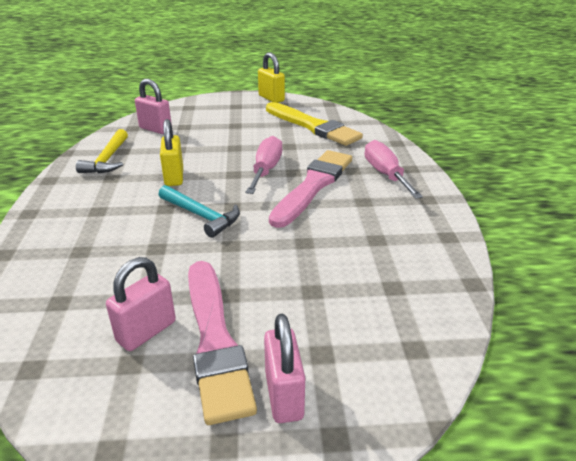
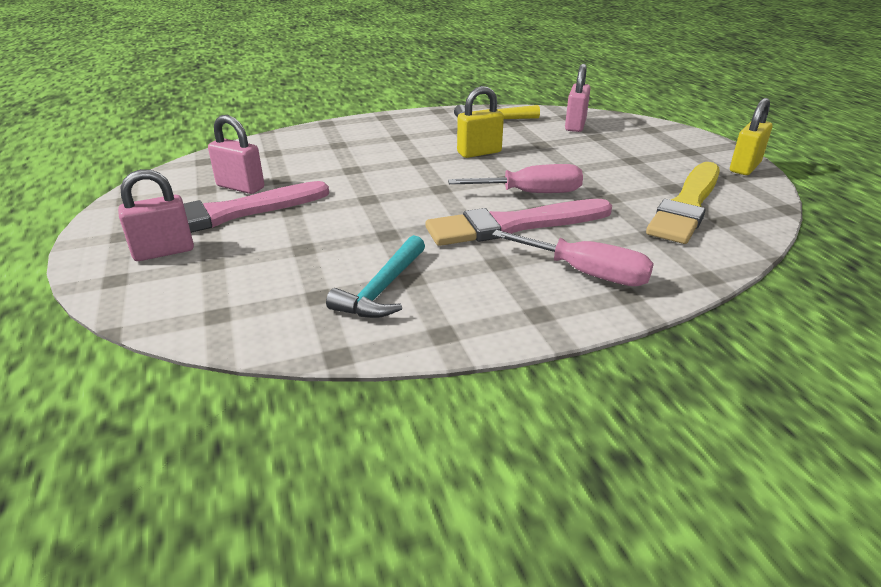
camera: 75 degrees right, 0 degrees up
turquoise hammer [159,185,240,238] -> turquoise hammer moved to [326,235,425,318]
pink brush [269,150,352,228] -> pink brush turned 150 degrees clockwise [426,199,612,246]
pink screwdriver [364,140,423,199] -> pink screwdriver turned 60 degrees clockwise [492,230,654,286]

